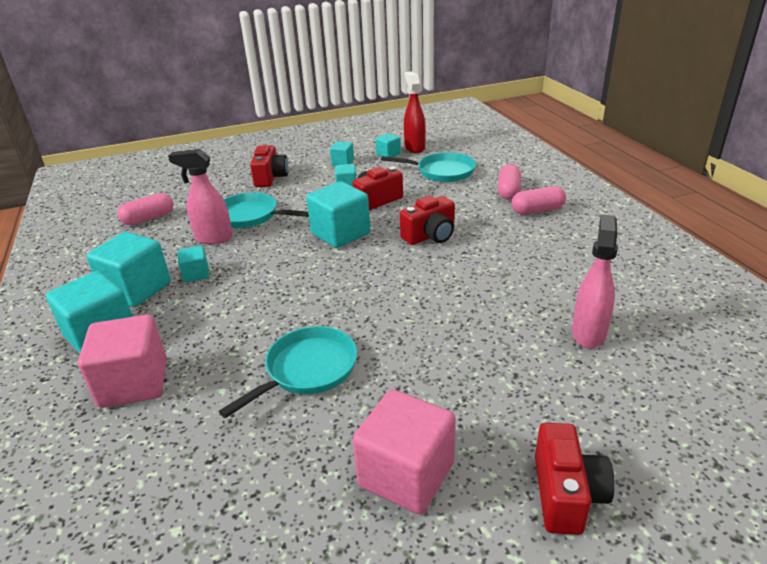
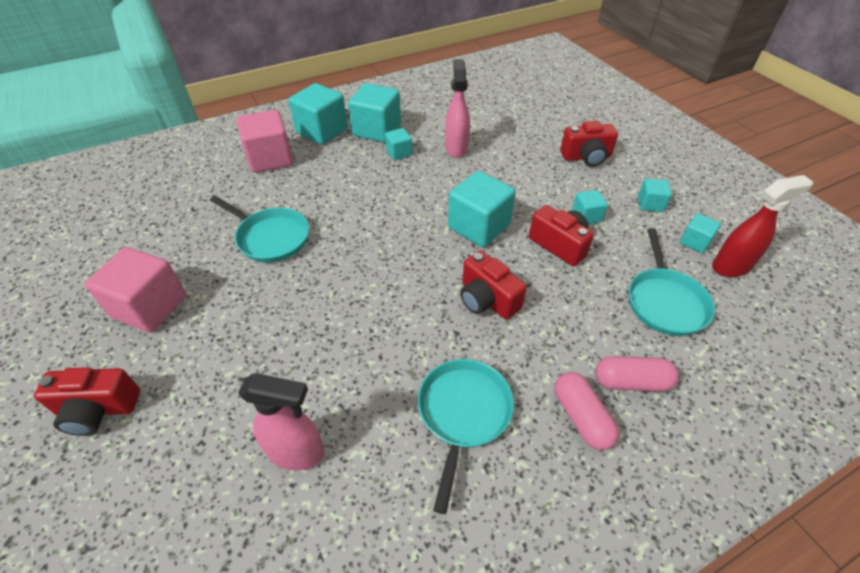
camera: 80 degrees right, 15 degrees up
pink capsule [117,193,174,225] -> none
turquoise pan [223,192,309,228] -> turquoise pan moved to [418,359,514,514]

